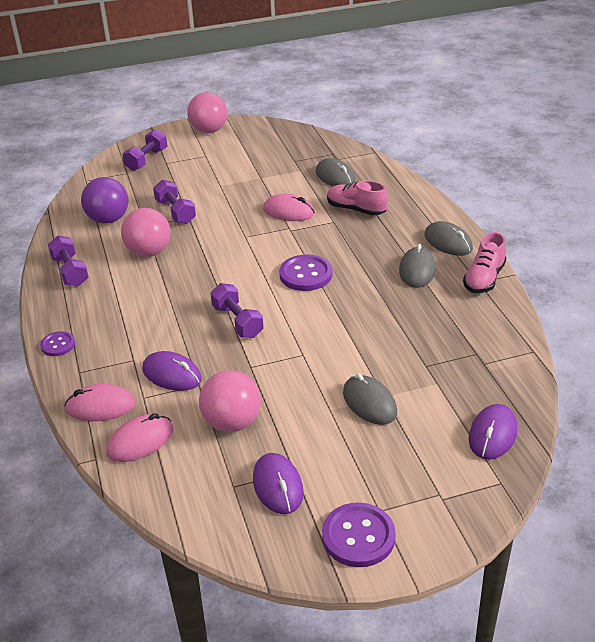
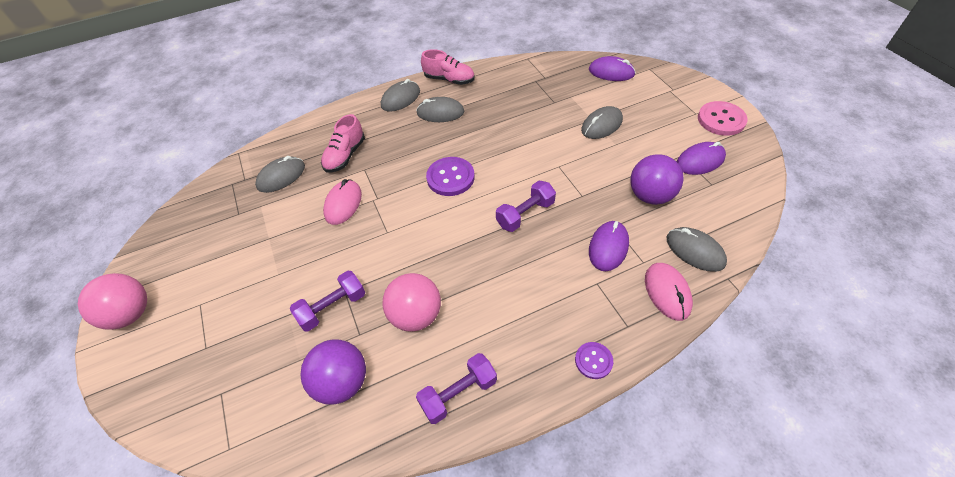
camera: 95 degrees left, 15 degrees up
pink mouse [106,413,173,462] -> grey mouse [667,227,727,272]
purple dumbbell [122,129,167,171] -> none
pink ball [199,370,261,432] -> purple ball [630,154,684,205]
purple button [322,502,396,567] -> pink button [698,101,748,136]

